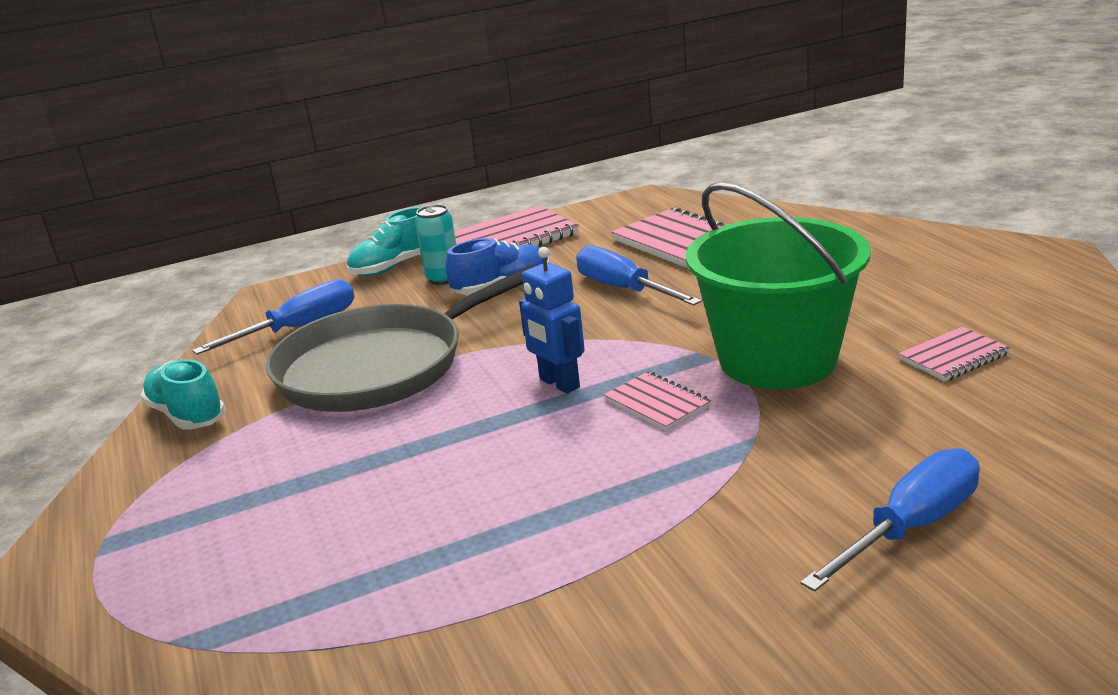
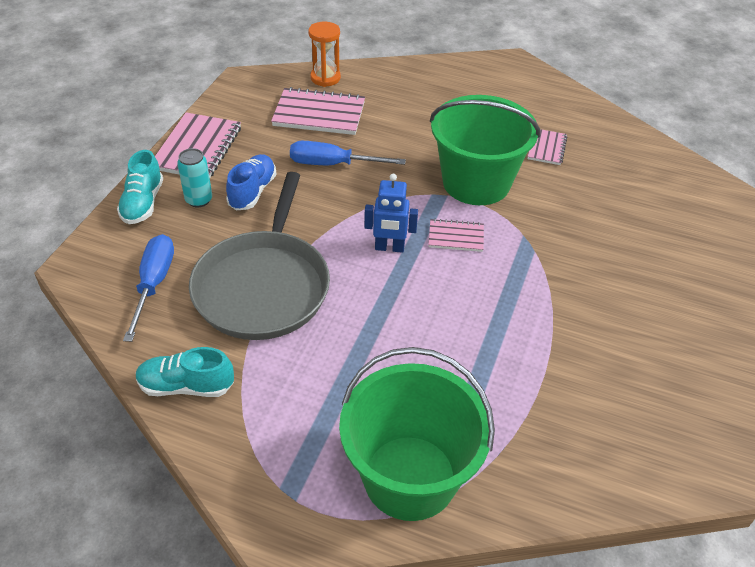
camera: 50 degrees left, 20 degrees up
blue screwdriver [800,448,980,592] -> none
none -> orange hourglass [308,22,341,87]
none -> green bucket [339,347,495,521]

